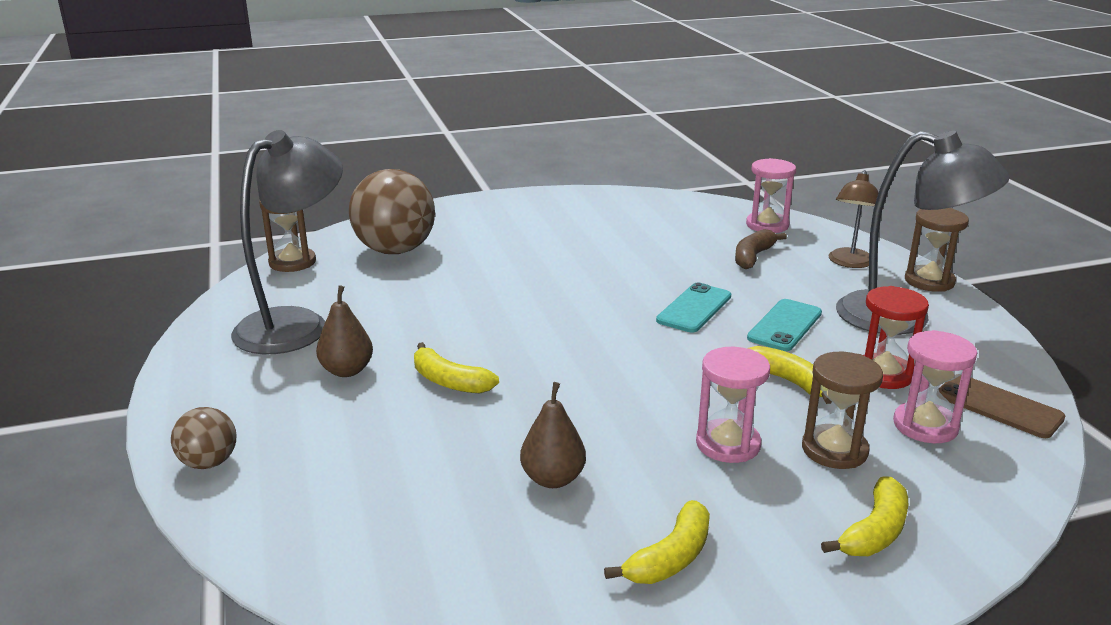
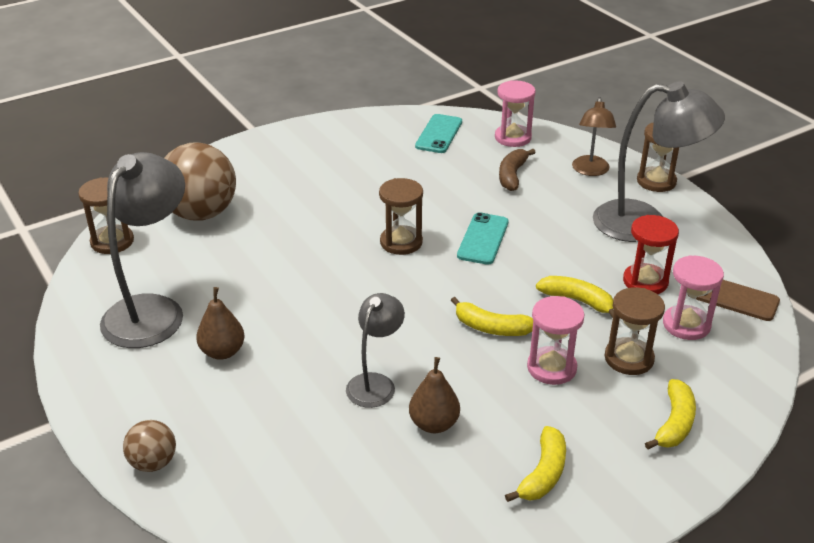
camera: 15 degrees left, 10 degrees up
yellow banana [414,342,499,393] -> yellow banana moved to [451,297,533,336]
turquoise phone [747,299,822,351] -> turquoise phone moved to [415,114,462,153]
none -> grey lamp [346,293,405,408]
none -> brown hourglass [379,178,423,255]

